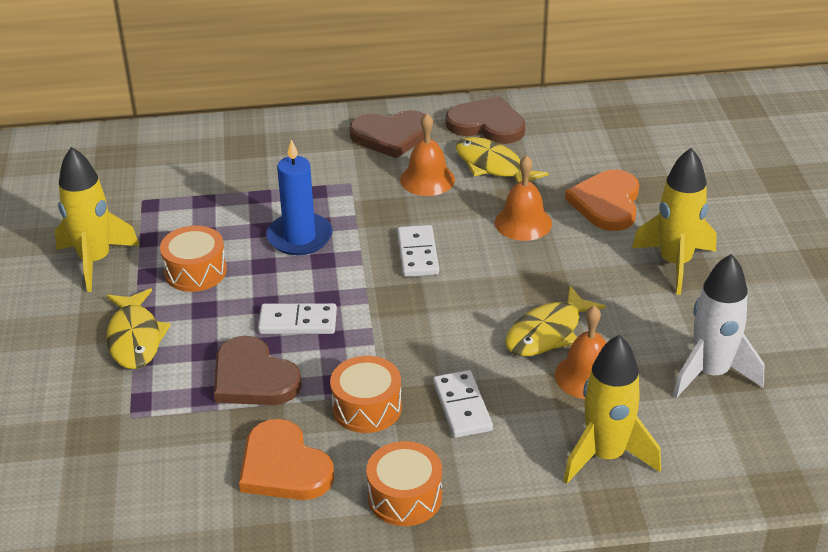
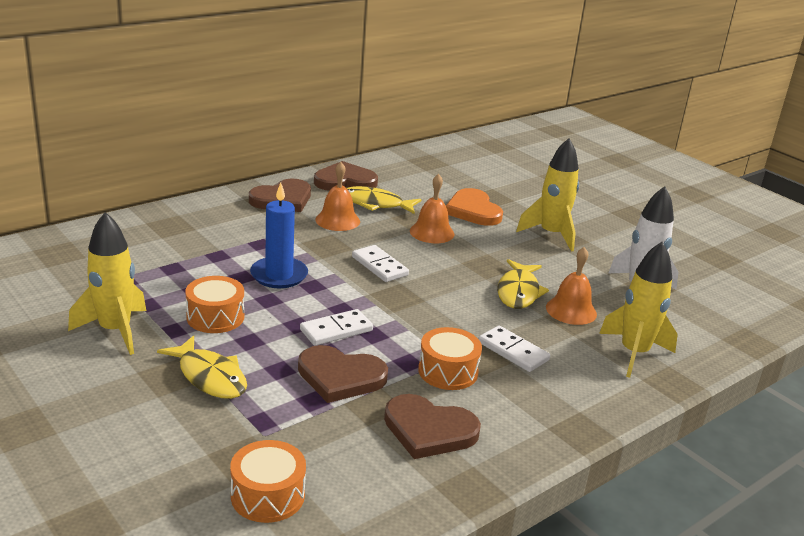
camera: 35 degrees left, 10 degrees down
orange heart [239,419,334,500] -> brown heart [384,394,481,459]
orange drum [366,441,442,526] -> orange drum moved to [230,440,306,523]

